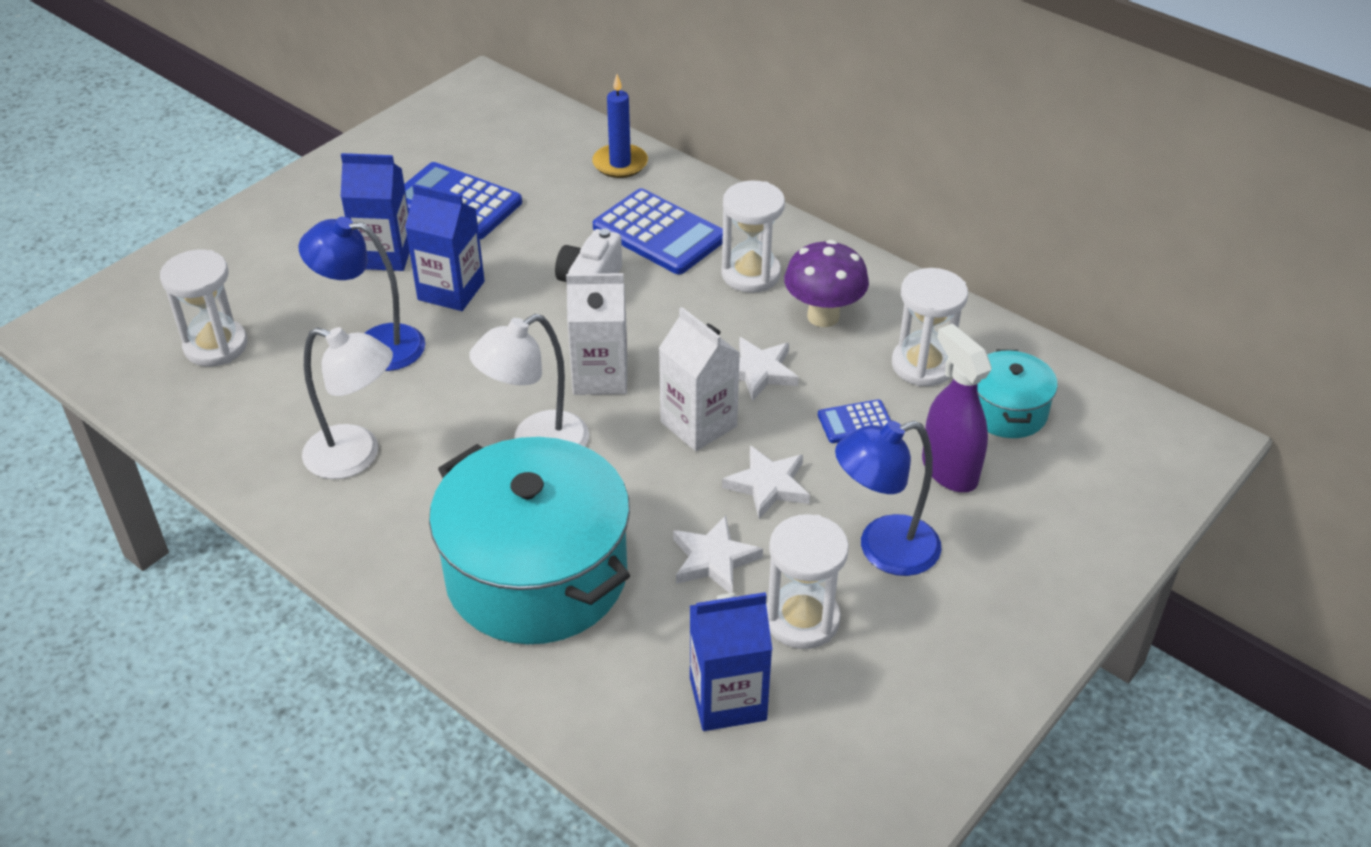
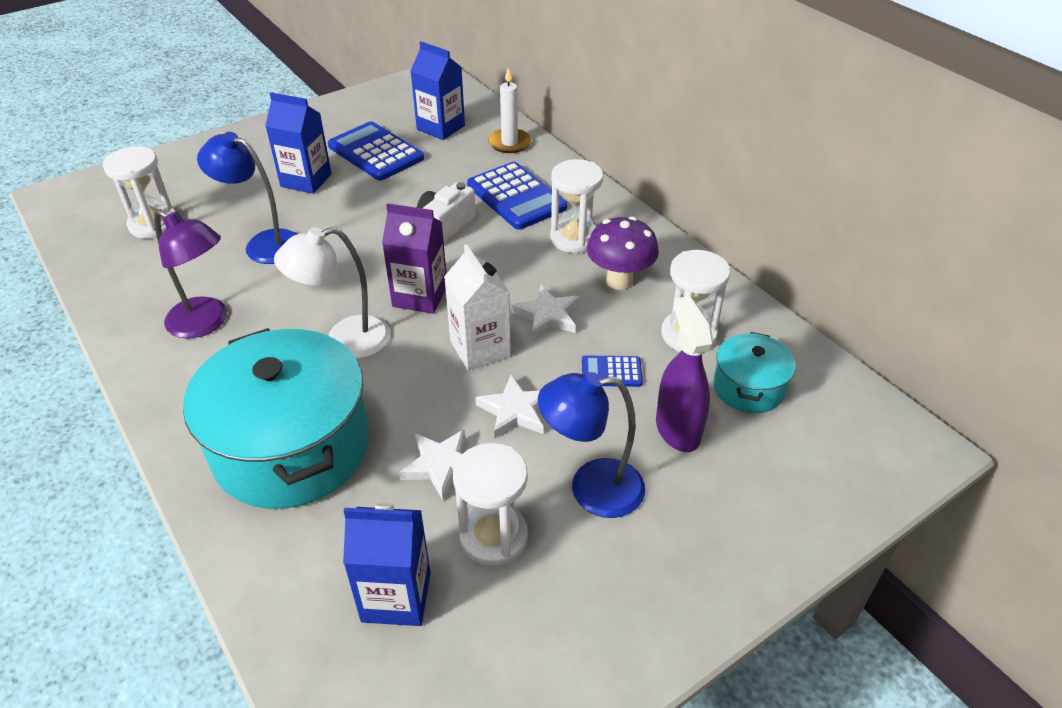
camera: 15 degrees right, 0 degrees up
white lamp [302,327,393,479] -> purple lamp [154,209,227,339]
blue carton [405,184,485,311] -> blue carton moved to [411,42,465,140]
white carton [566,273,627,395] -> purple carton [382,203,446,314]
blue candle [592,74,648,178] -> white candle [488,68,531,153]

